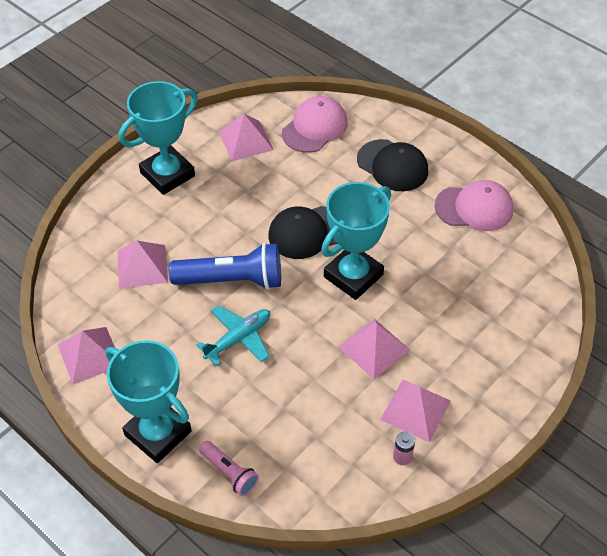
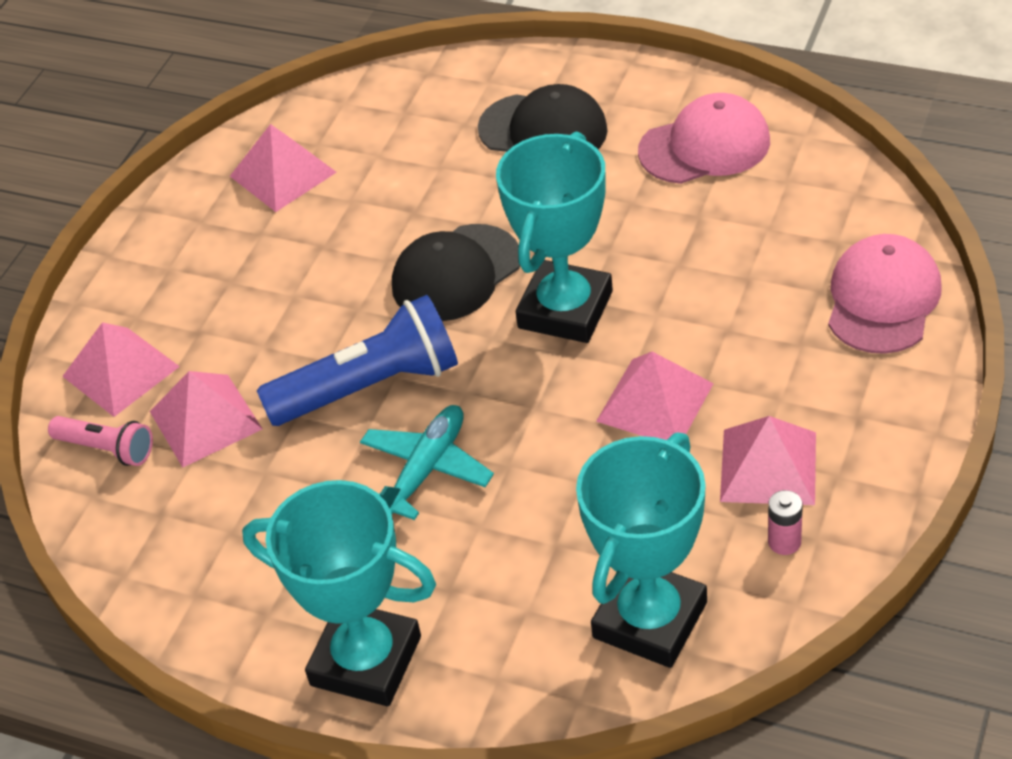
camera: 15 degrees left, 5 degrees down
pink pyramid [58,327,115,384] -> pink pyramid moved to [62,322,180,417]
turquoise trophy [119,81,198,195] -> turquoise trophy moved to [576,432,707,668]
pink flashlight [199,441,259,496] -> pink flashlight moved to [48,416,153,466]
pink cap [282,96,347,153] -> pink cap moved to [828,234,941,354]

